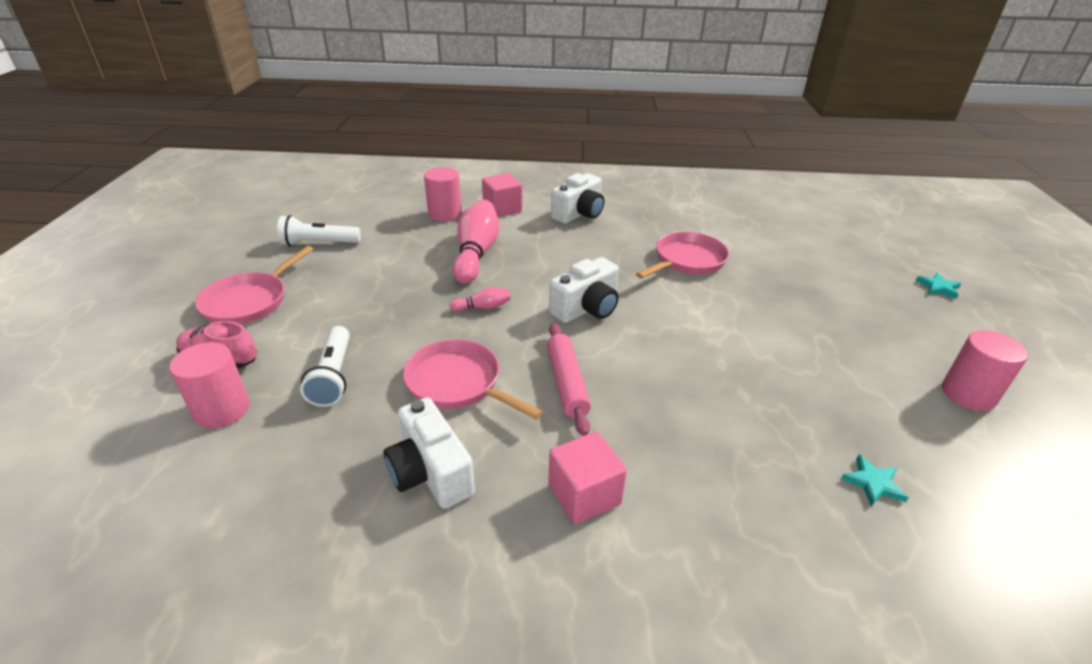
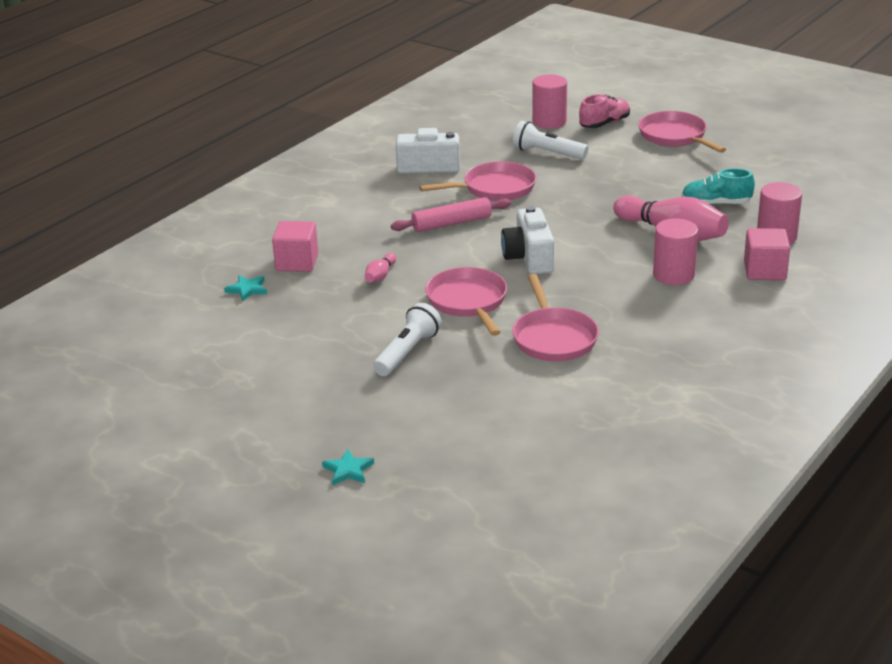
camera: 125 degrees right, 5 degrees down
white flashlight [277,215,361,246] -> white flashlight moved to [373,303,442,376]
pink bowling pin [449,287,511,312] -> pink bowling pin moved to [365,253,396,282]
pink rolling pin [547,323,591,436] -> pink rolling pin turned 45 degrees counterclockwise [391,197,511,232]
pink cube [548,432,627,524] -> pink cube moved to [272,221,318,272]
white camera [551,173,604,224] -> none
pink cylinder [942,330,1028,411] -> pink cylinder moved to [653,218,698,285]
none -> pink pan [425,267,507,336]
none -> turquoise shoe [681,168,755,205]

